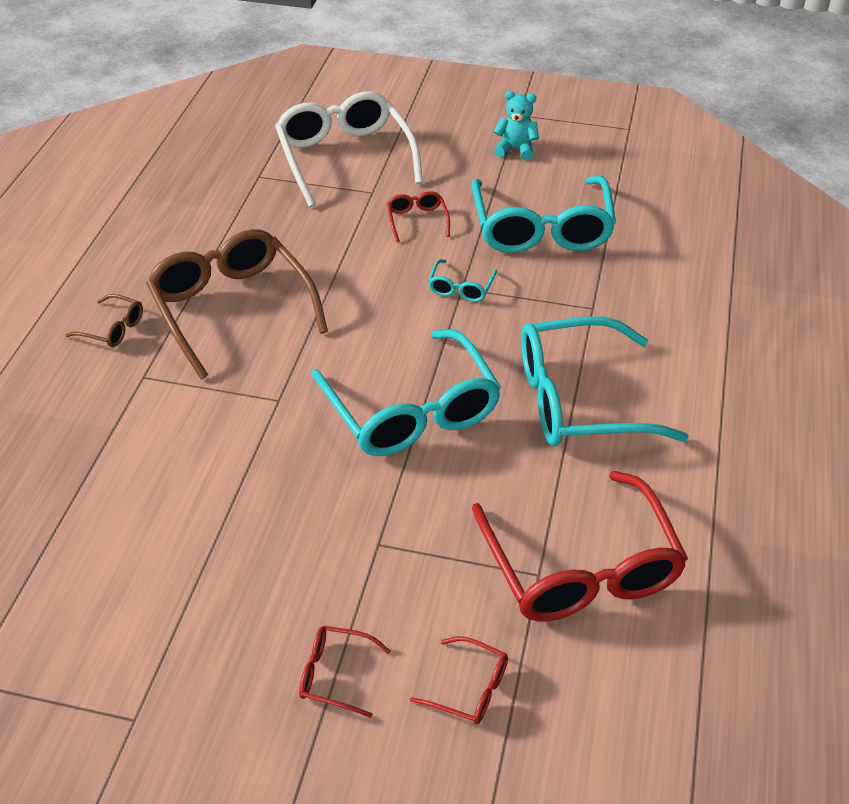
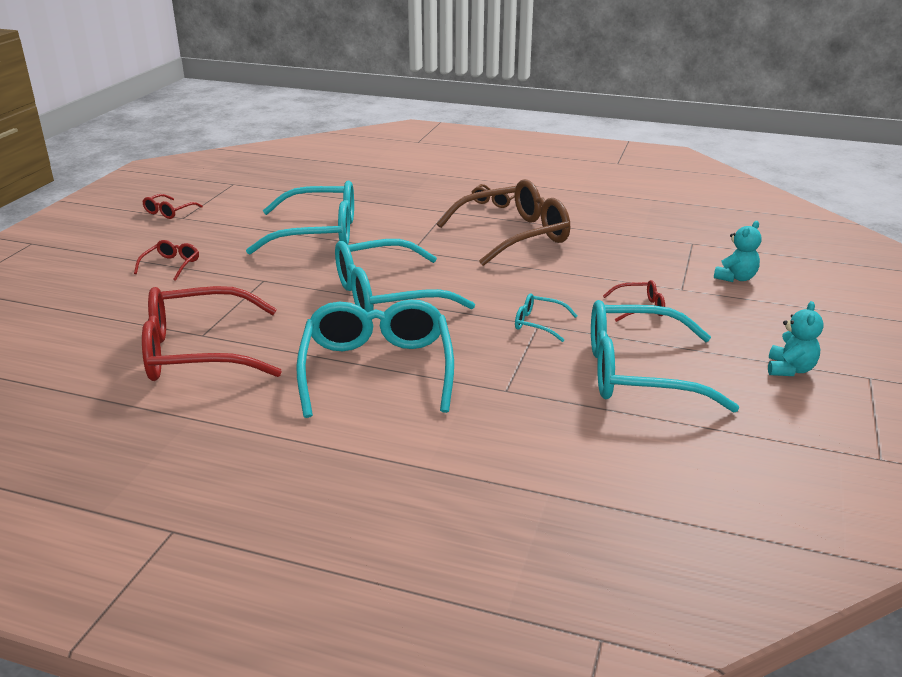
camera: 95 degrees right, 15 degrees down
white glasses [275,91,423,207] -> turquoise teddy bear [714,221,761,282]
red glasses [410,636,508,725] -> red glasses moved to [142,194,203,219]
none -> turquoise glasses [246,181,354,254]

